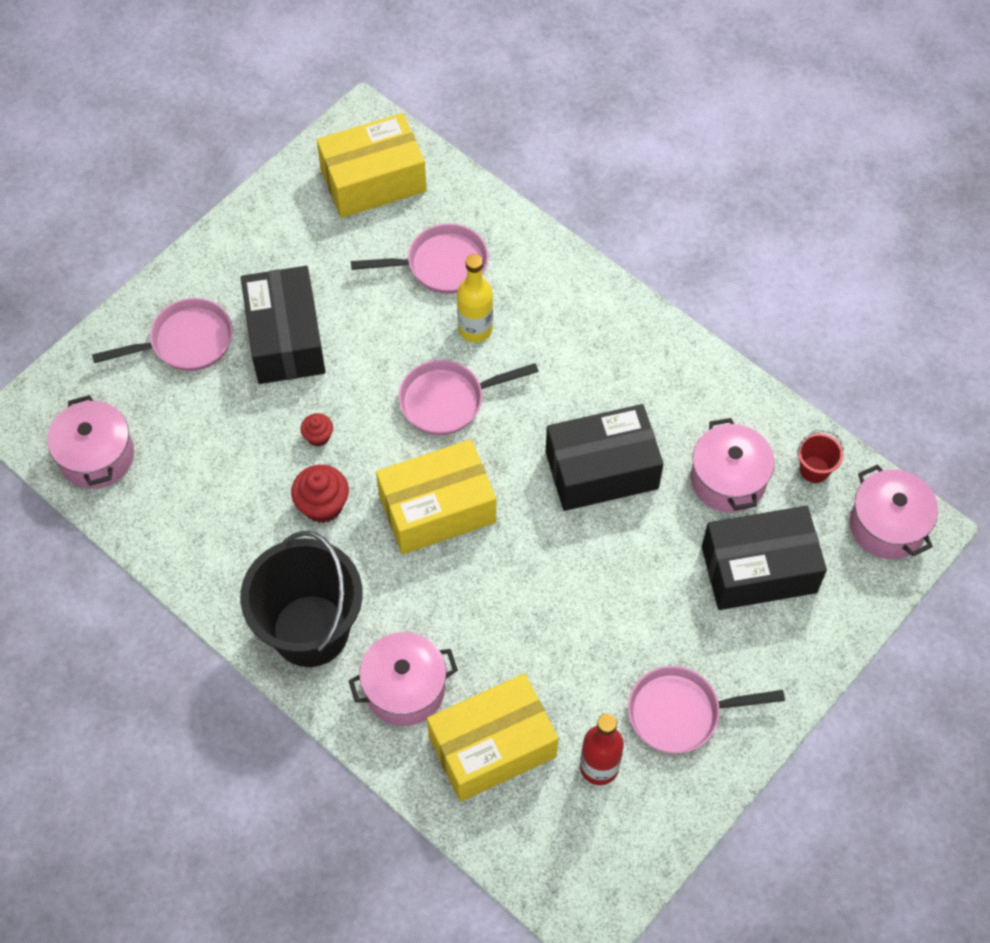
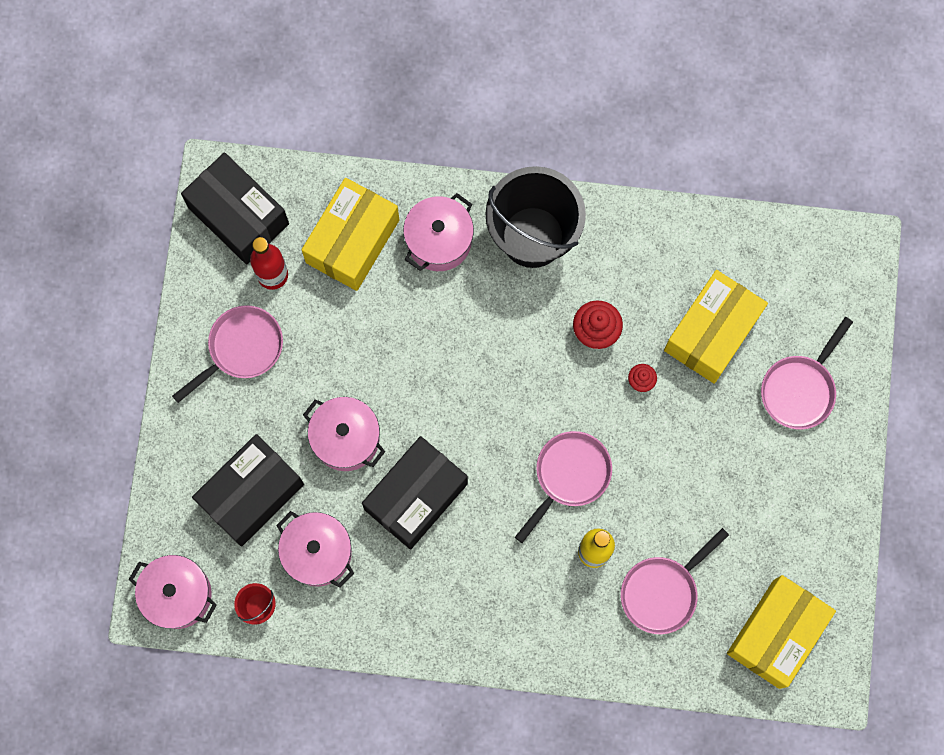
camera: 145 degrees right, 15 degrees up
pink pot [47,395,134,489] -> pink pot moved to [303,397,385,471]
black box [241,266,325,384] -> black box moved to [181,152,289,264]
yellow box [376,439,496,555] -> yellow box moved to [664,270,768,384]

